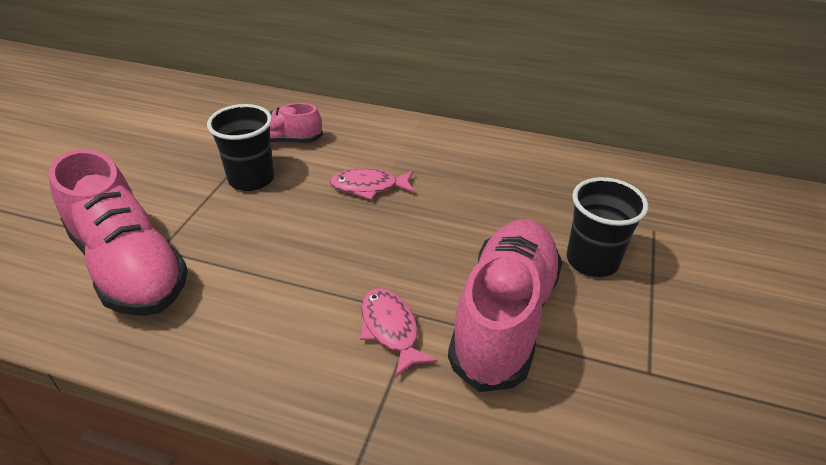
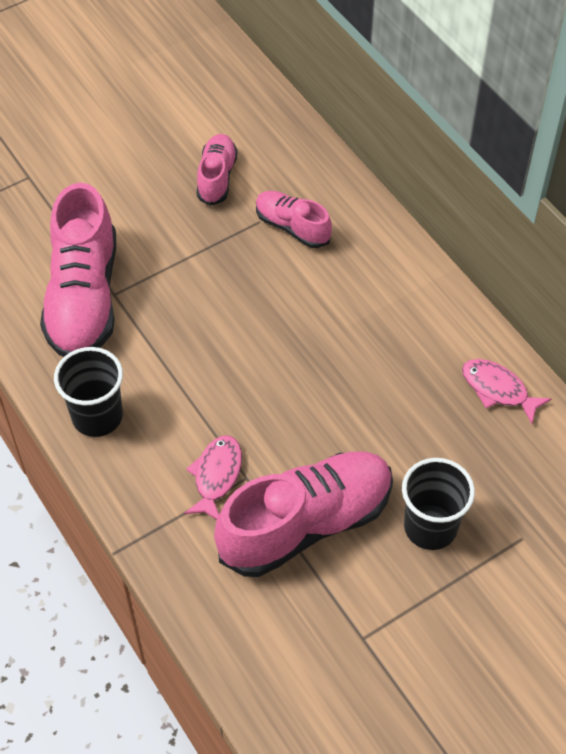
camera: 40 degrees right, 15 degrees up
black cup [207,104,274,191] -> black cup moved to [54,347,123,437]
pink fish [330,168,415,200] -> pink fish moved to [462,359,552,424]
none -> pink shoe [197,134,238,206]

